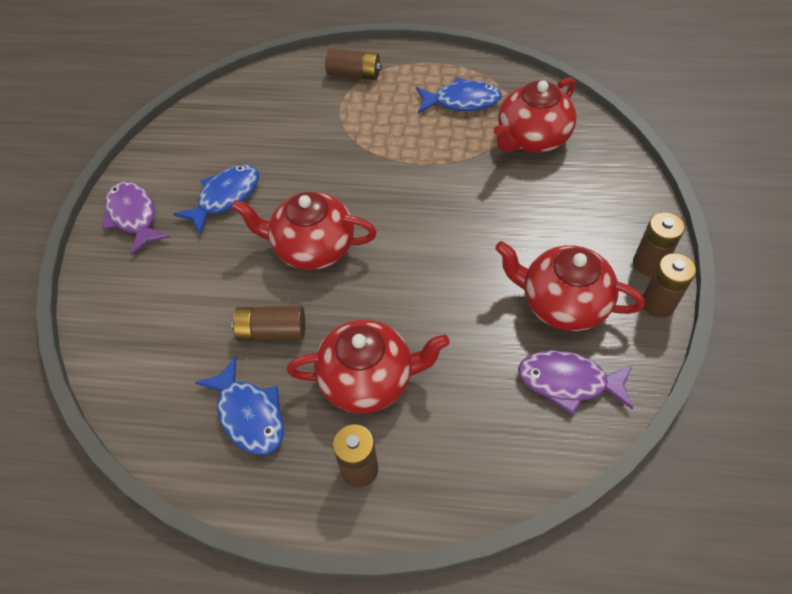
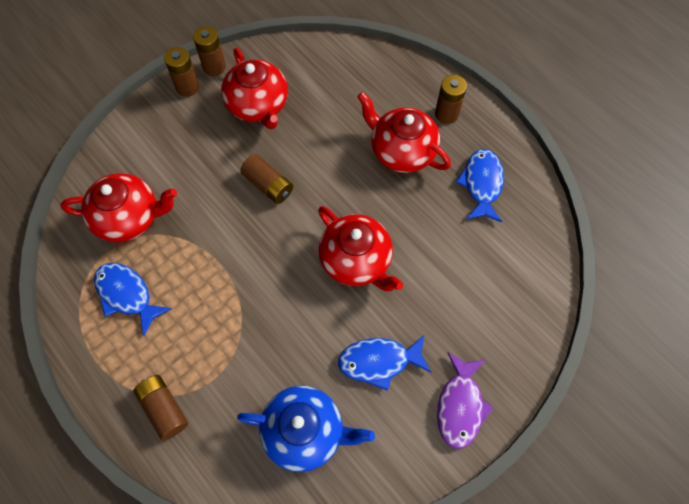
camera: 140 degrees left, 10 degrees up
brown battery [231,306,305,341] -> brown battery moved to [240,154,293,204]
purple fish [518,350,633,415] -> none
none -> blue teapot [237,386,375,472]

